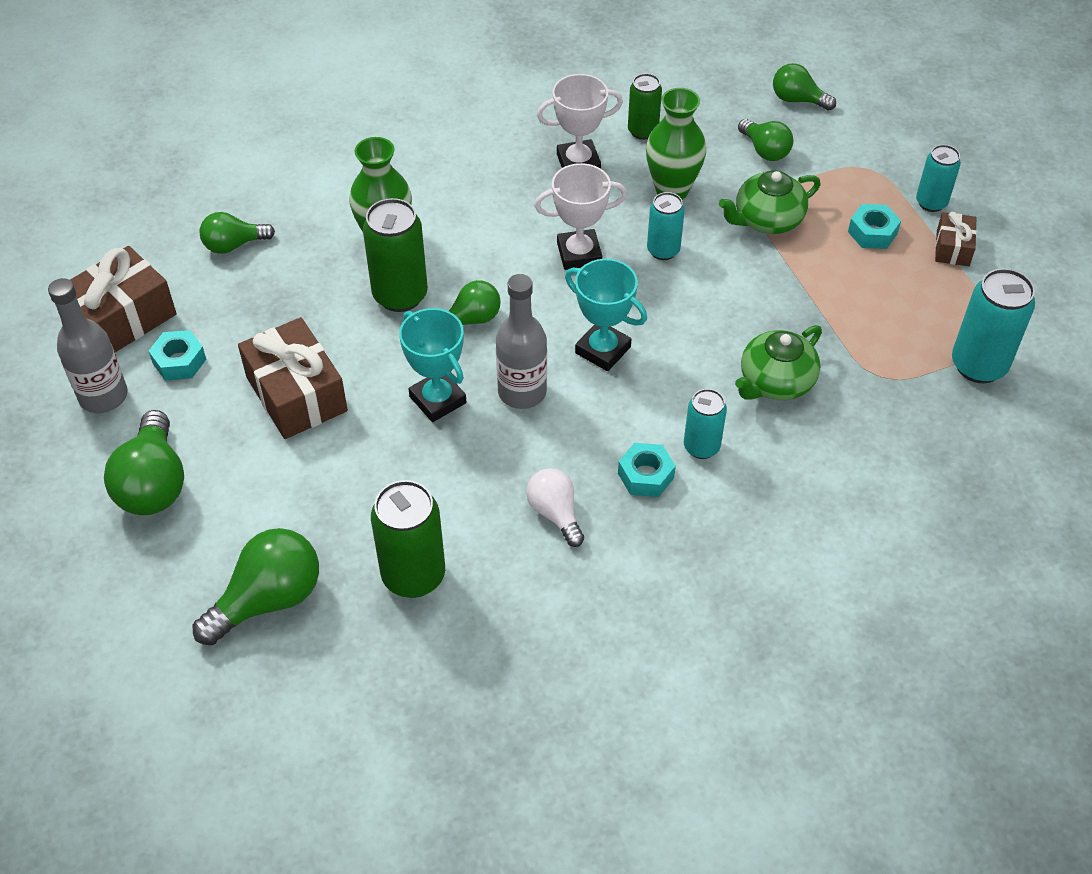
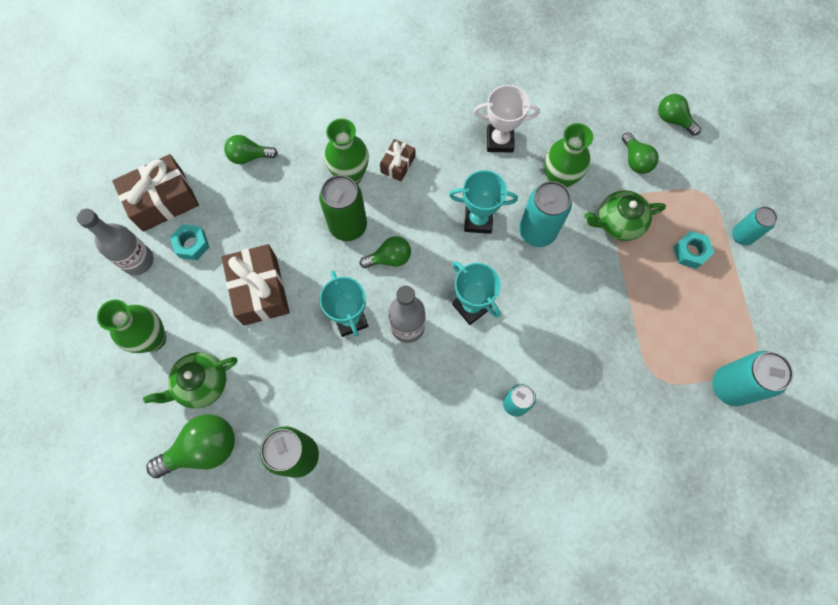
camera: 15 degrees right, 20 degrees up
green light bulb [104,410,184,515] -> green vase [97,299,166,353]
white light bulb [526,468,584,547] -> none
white trophy [535,163,627,270] -> turquoise trophy [449,170,518,234]
turquoise nut [618,443,676,497] -> none
green can [628,73,662,140] -> none
turquoise can [647,192,685,260] -> turquoise can [519,181,572,247], size x1.62
green teapot [735,325,822,400] -> green teapot moved to [143,352,237,409]
brown gift [935,212,977,266] -> brown gift moved to [380,139,415,181]

